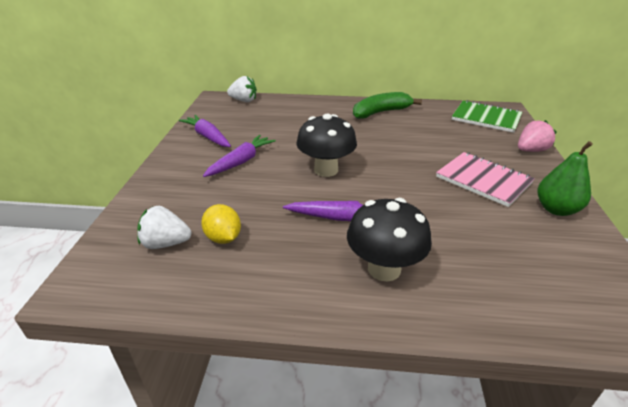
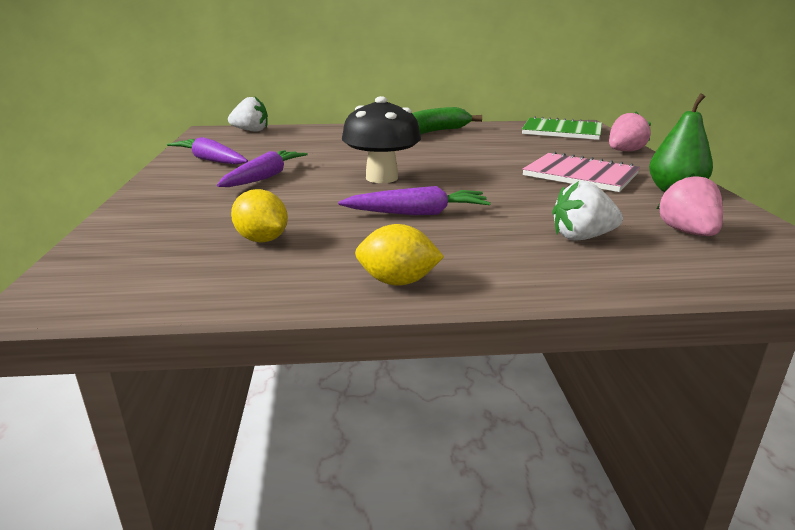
camera: 10 degrees left, 10 degrees down
white strawberry [137,206,191,249] -> white strawberry moved to [552,181,623,241]
black mushroom [347,198,432,282] -> none
none -> yellow lemon [355,224,444,286]
none -> pink strawberry [657,173,723,236]

